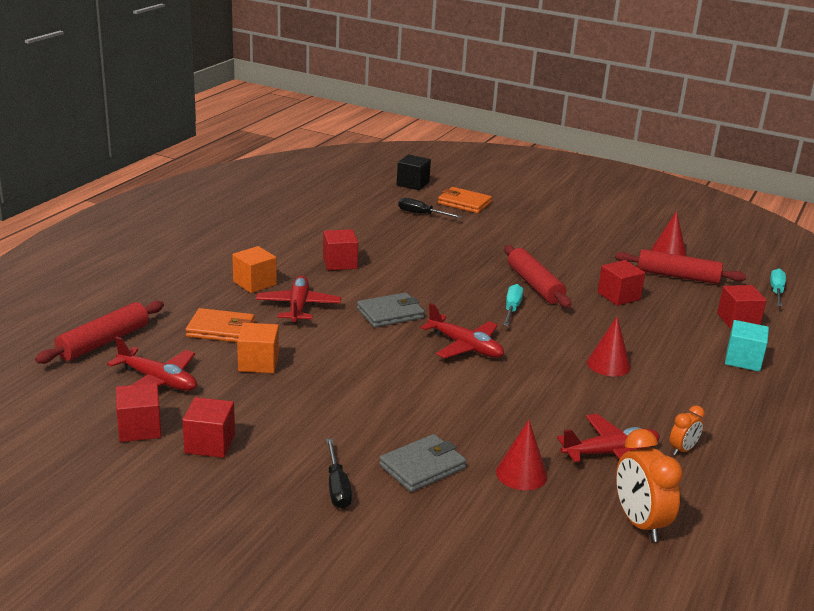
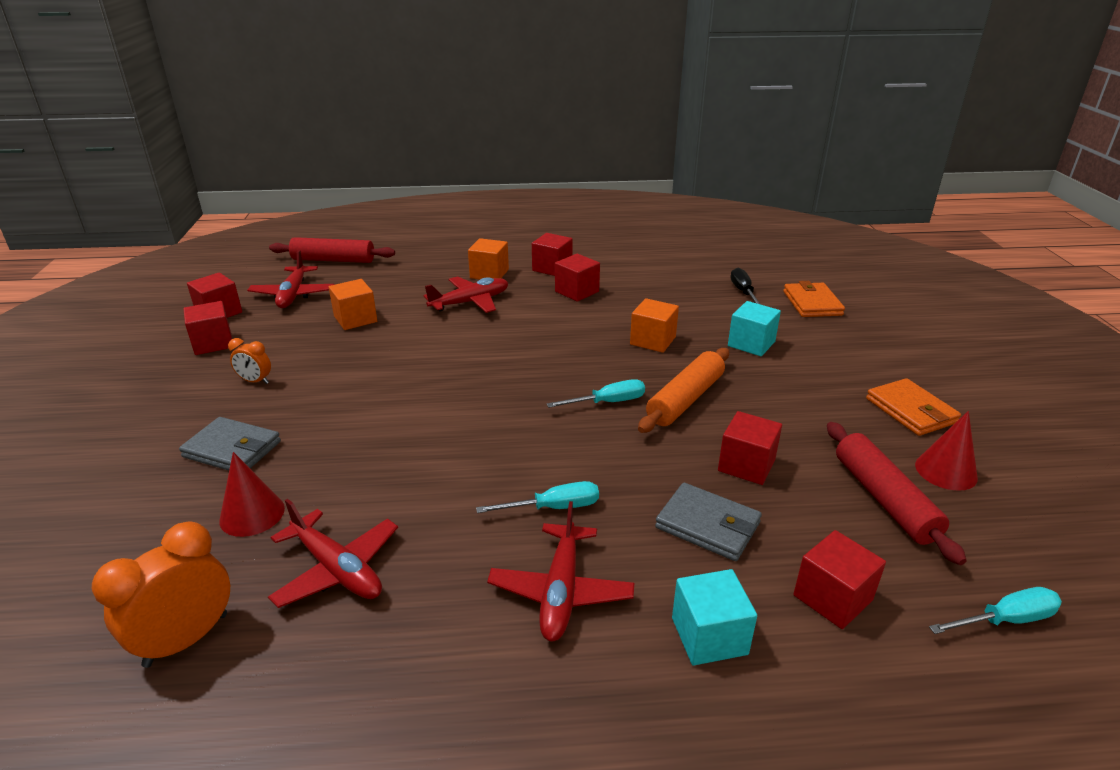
camera: 60 degrees right, 5 degrees up
orange wallet [185,308,255,342] -> orange wallet moved to [866,378,961,436]
black screwdriver [326,438,352,509] -> none
grey wallet [357,292,425,328] -> grey wallet moved to [655,483,762,561]
black cube [397,154,431,190] -> none
red plane [421,303,504,358] -> red plane moved to [487,501,634,642]
red rolling pin [504,245,572,308] -> orange rolling pin [638,348,729,433]
red cone [587,317,631,377] -> turquoise screwdriver [476,481,599,513]
orange clock [670,405,705,456] -> orange clock moved to [228,338,271,384]
none -> red cube [532,233,573,276]
none -> orange cube [630,298,679,353]
none -> turquoise cube [728,301,781,356]

